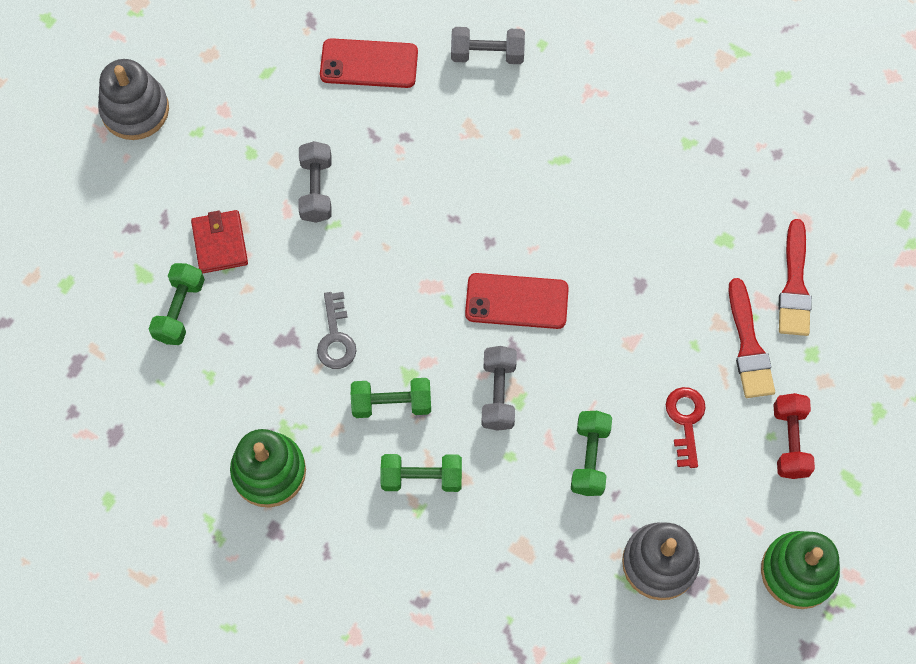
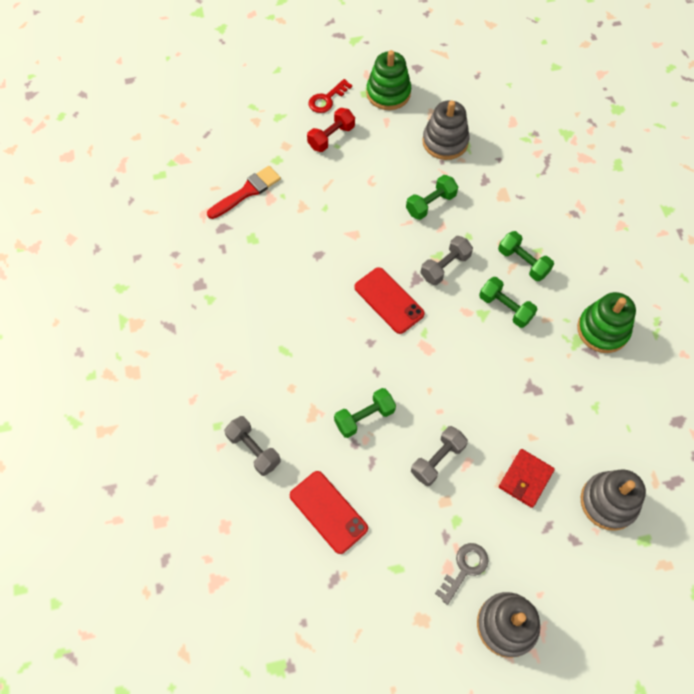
camera: 135 degrees left, 5 degrees down
green dumbbell [149,263,205,345] -> green dumbbell moved to [334,388,396,438]
grey key [317,292,357,369] -> grey key moved to [435,543,488,605]
red key [666,387,706,468] -> red key moved to [309,79,352,113]
red brush [729,278,775,398] -> none
none -> grey stacking toy [580,469,646,531]

